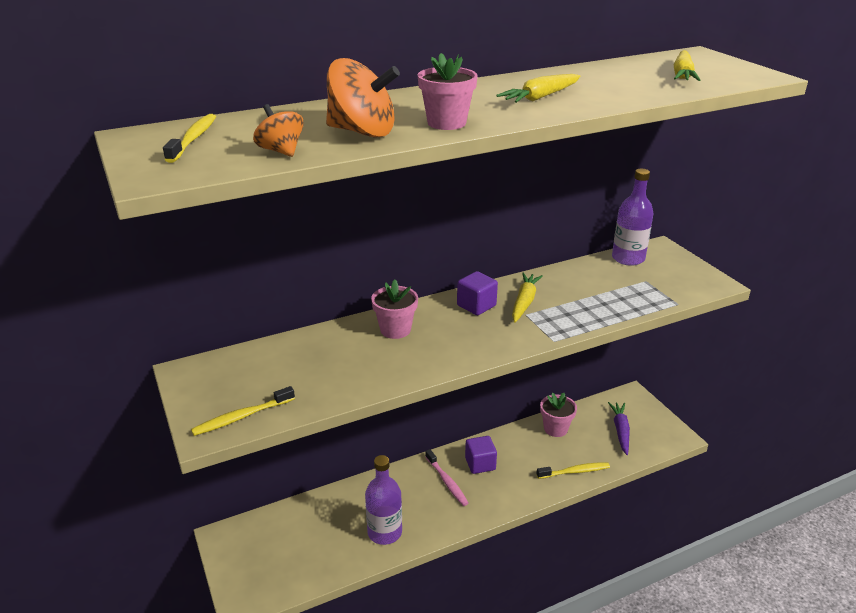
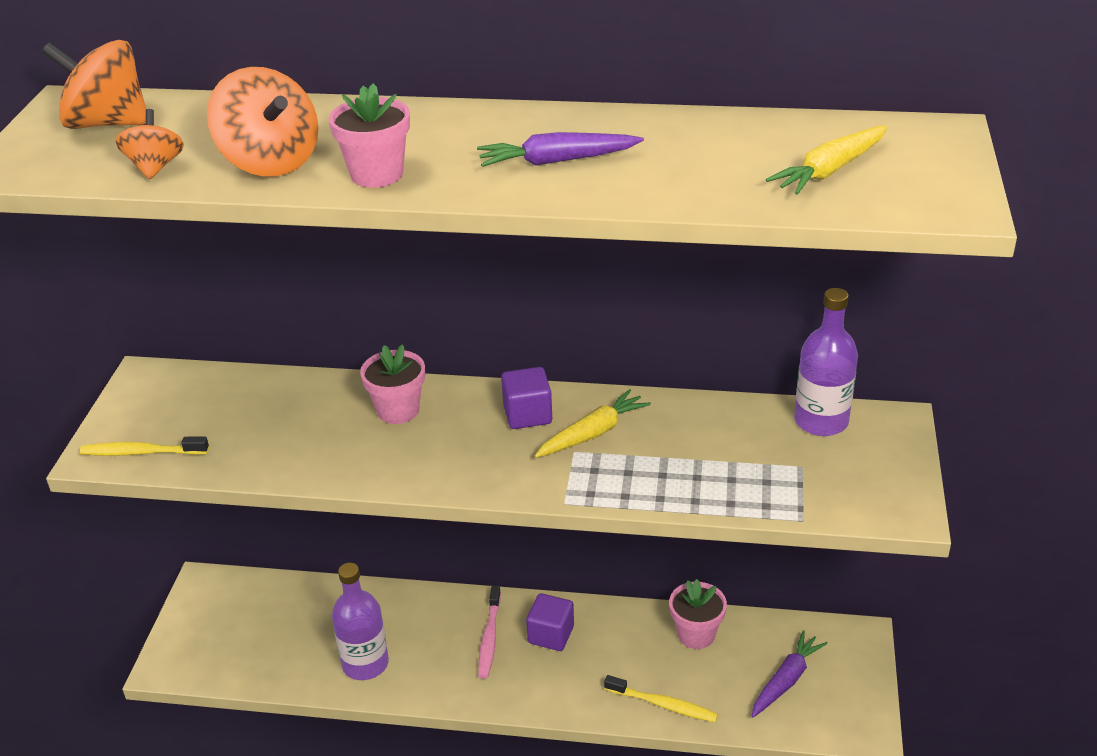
camera: 35 degrees right, 5 degrees up
yellow toothbrush [163,114,216,163] -> orange spinning top [42,40,146,129]
yellow carrot [496,74,580,103] -> purple carrot [477,132,644,167]

